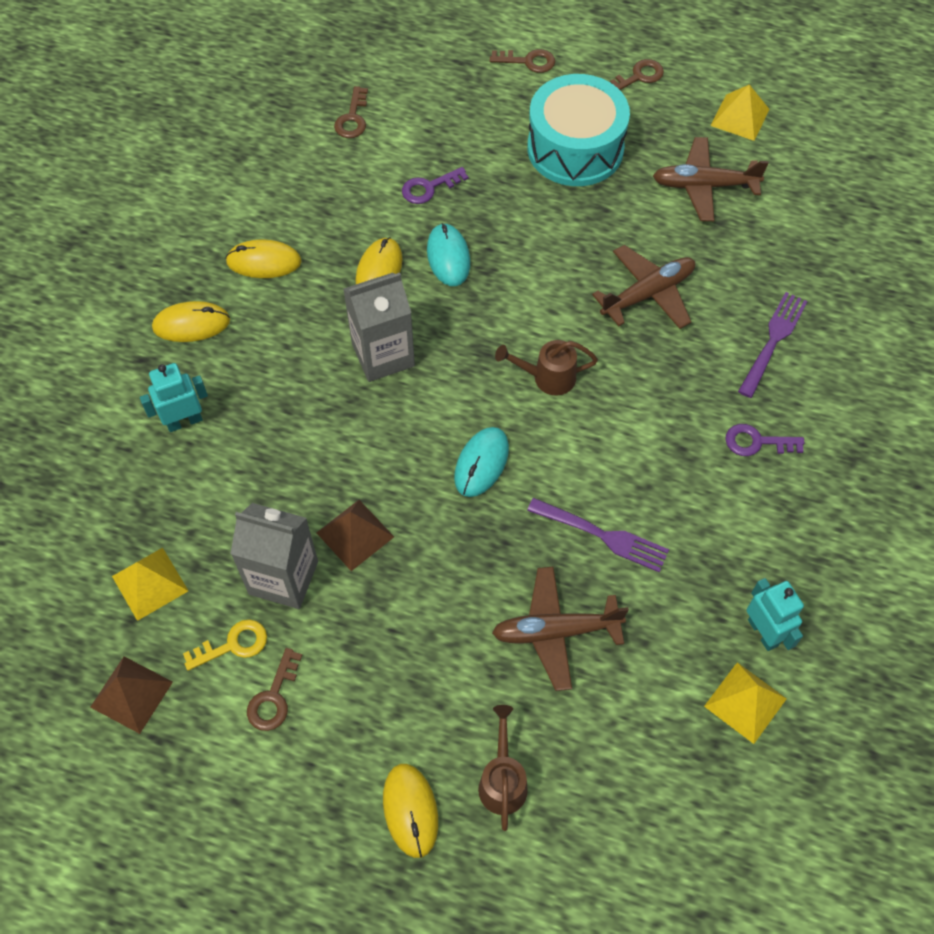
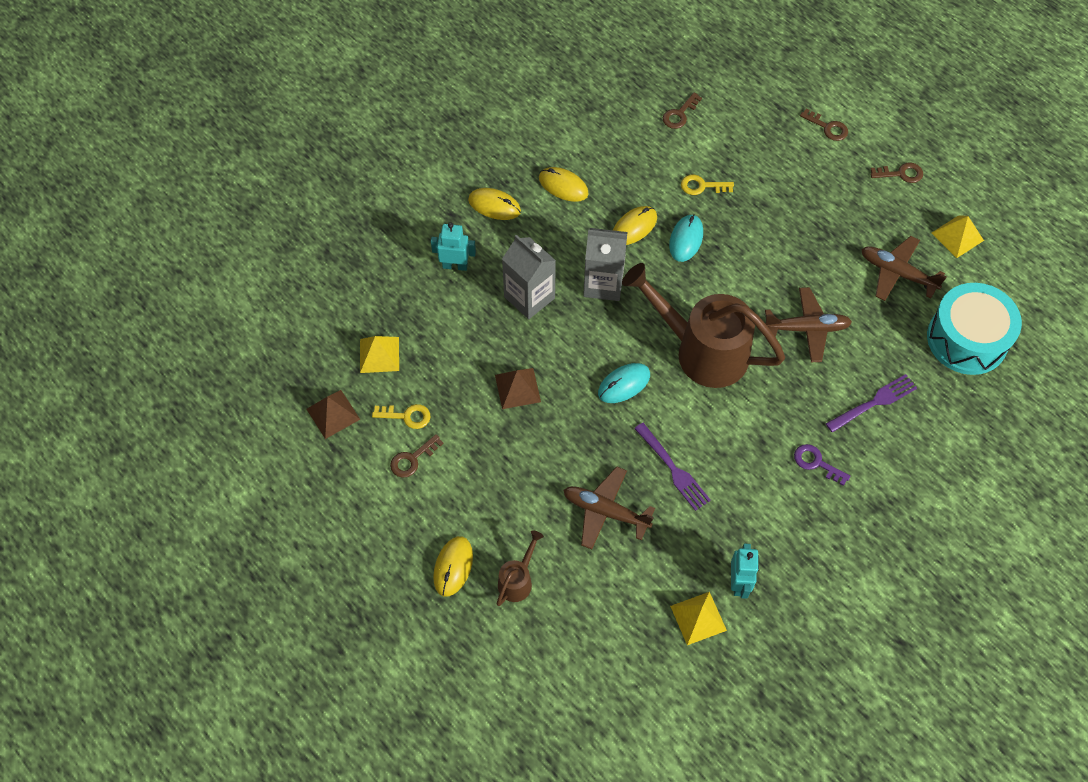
camera: 30 degrees right, 0 degrees up
grey carton [230,503,318,609] -> grey carton moved to [502,235,556,319]
purple key [402,167,468,204] -> yellow key [681,175,734,195]
brown watering can [495,340,598,395] -> brown watering can [622,263,785,388], size x2.28
turquoise drum [527,74,630,186] -> turquoise drum moved to [927,283,1022,375]

